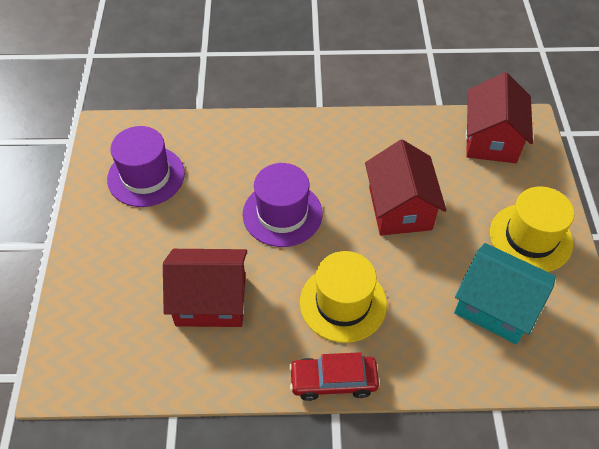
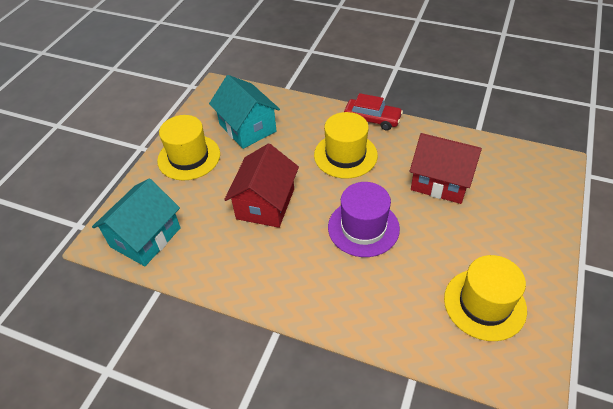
camera: 155 degrees left, 5 degrees down
purple hat [107,126,185,207] -> yellow hat [444,255,527,341]
red house [466,72,533,163] -> turquoise house [92,178,181,266]

